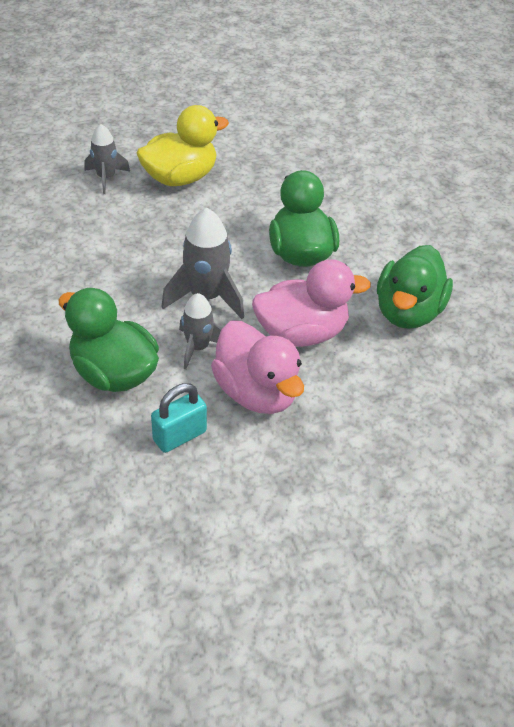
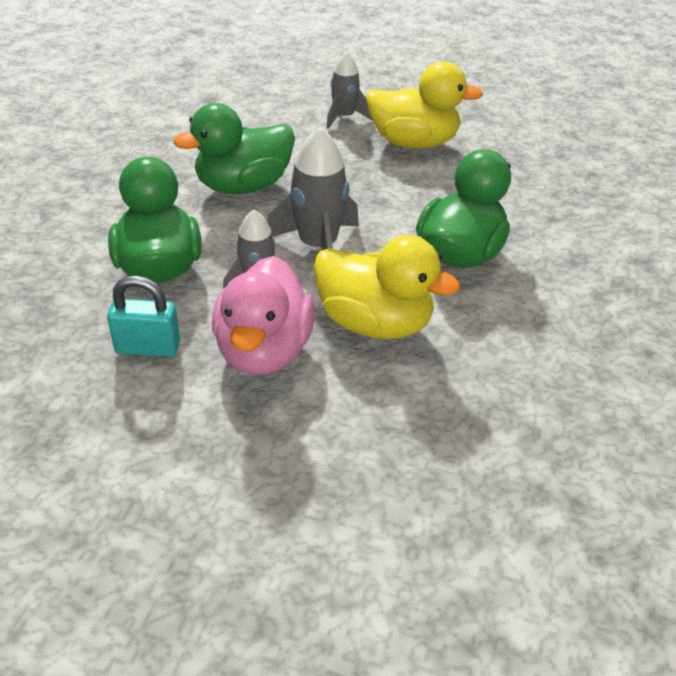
camera: 40 degrees right, 5 degrees down
pink duck [252,259,371,347] -> yellow duck [313,235,460,339]
green duck [377,245,453,329] -> green duck moved to [173,103,295,194]

